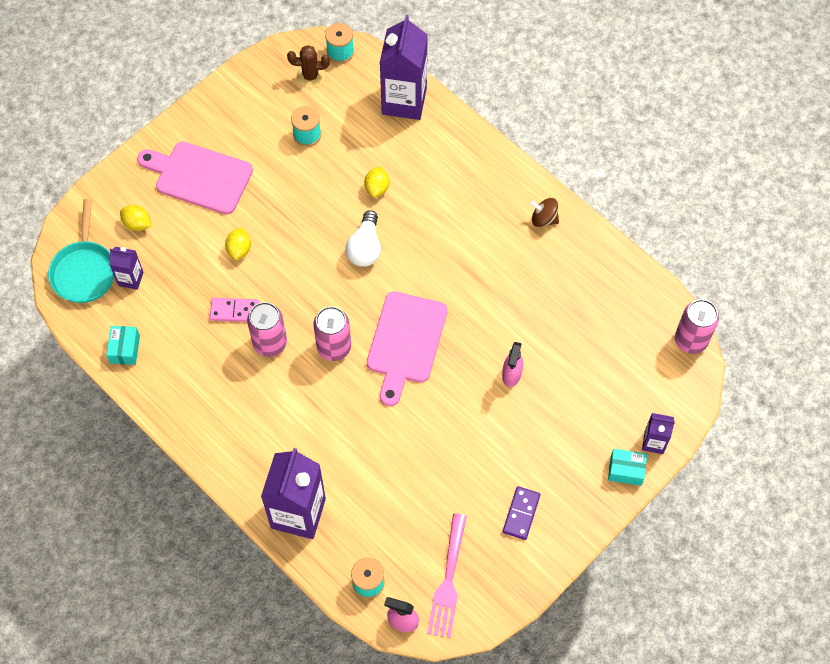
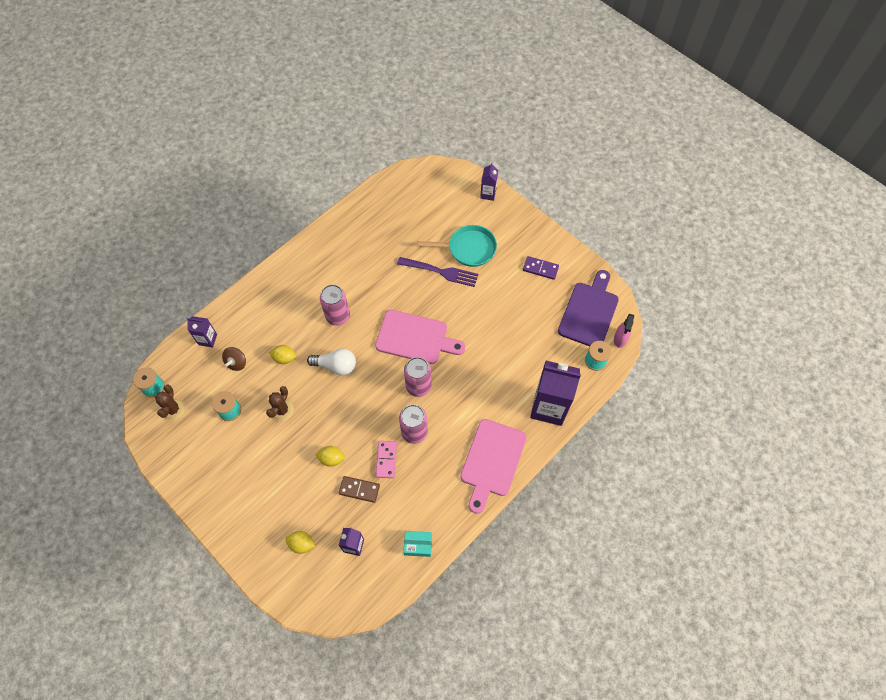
camera: 90 degrees left, 0 degrees up
turquoise pan [48,199,114,303] -> turquoise pan moved to [417,225,497,267]
yellow lemon [120,205,151,231] -> yellow lemon turned 75 degrees clockwise [286,531,315,554]
pink cutting board [137,142,253,214] -> pink cutting board moved to [460,419,527,514]
purple carton [380,15,428,120] -> purple carton [187,316,217,347], size x0.49
pink fork [427,513,467,638] -> purple cutting board [558,270,619,346]
pink spray bottle [502,342,523,387] -> purple fork [397,257,478,287]
brown spinning top [530,198,559,227] -> brown spinning top moved to [222,347,246,371]
turquoise box [608,449,647,486] -> none
pink can [675,299,719,354] -> pink can moved to [320,284,350,326]
none -> brown cactus [266,386,294,421]
none -> brown domino [339,476,380,503]

